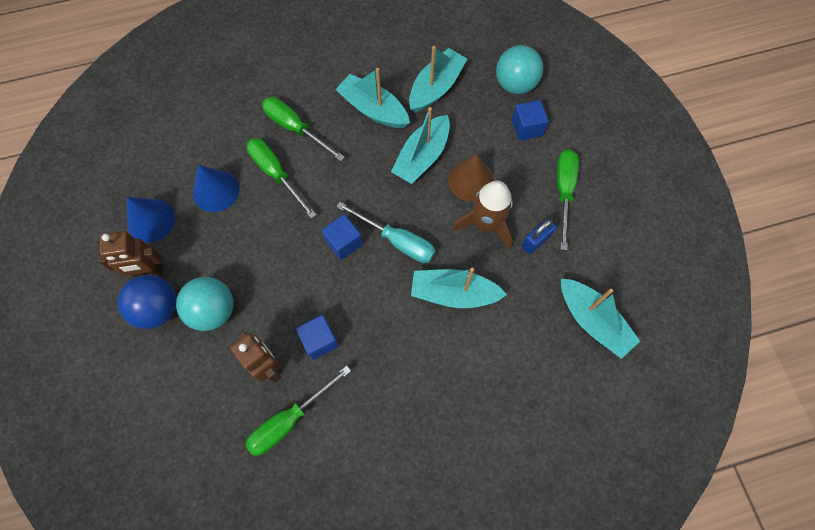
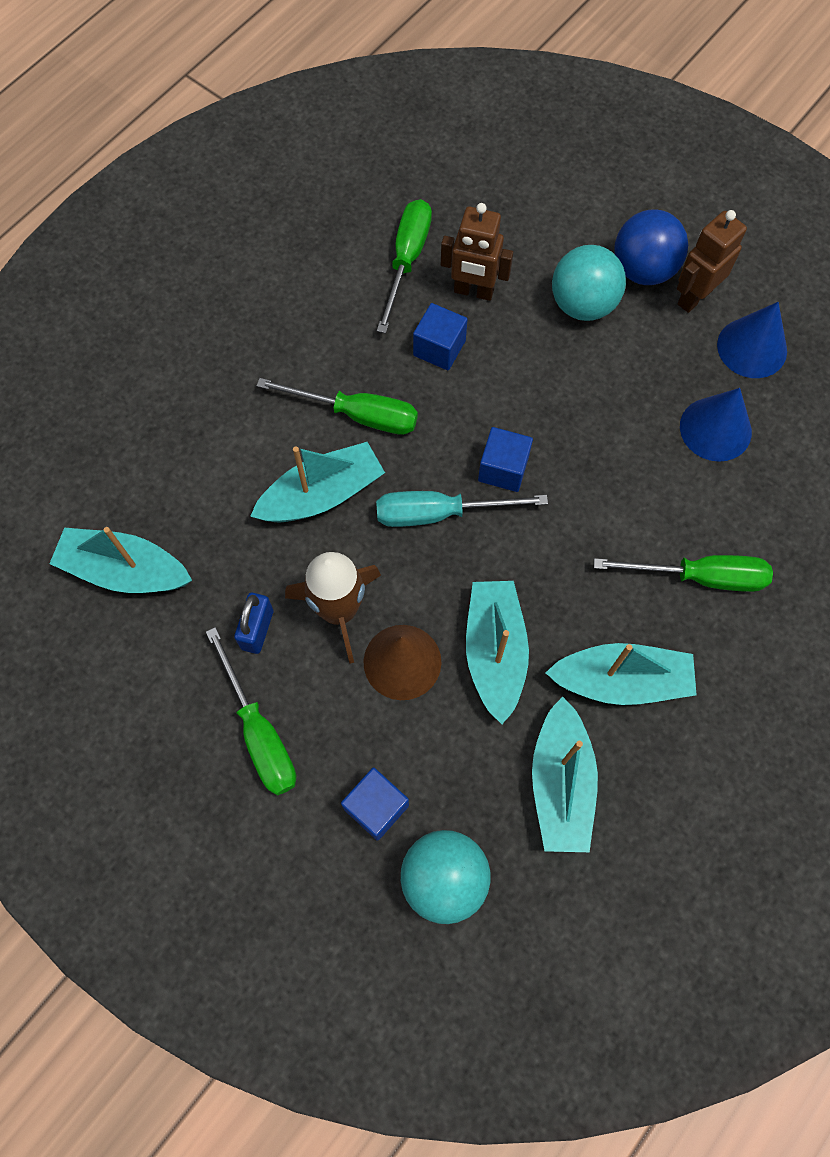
camera: 145 degrees right, 0 degrees up
green screwdriver [247,138,316,219] -> green screwdriver moved to [257,378,418,435]

